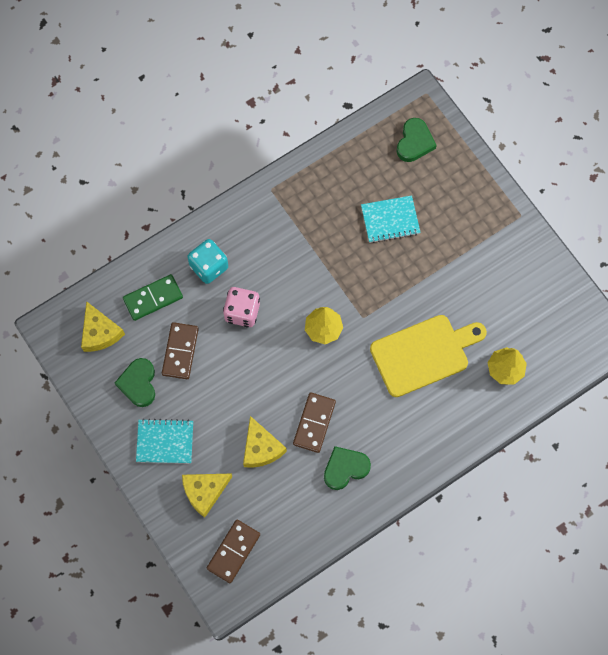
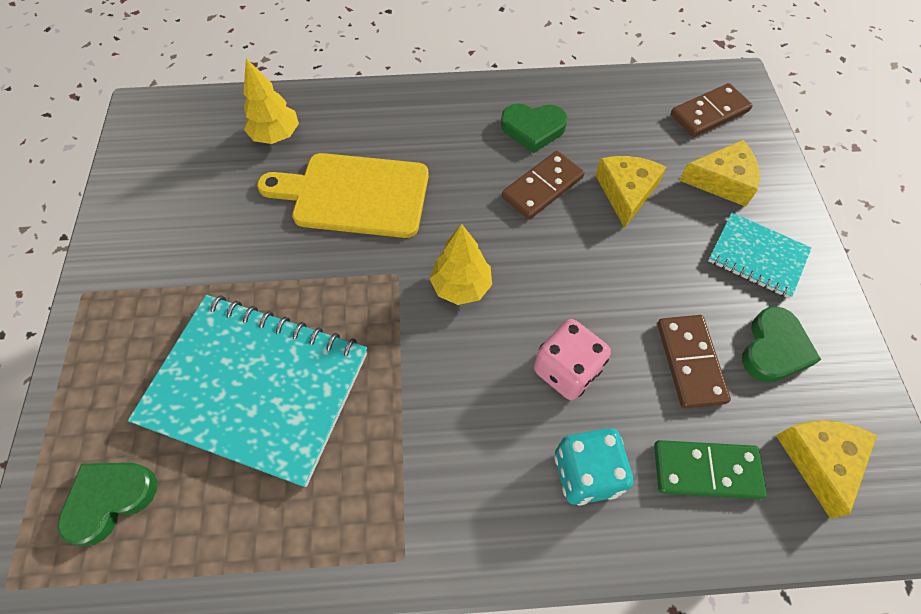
camera: 150 degrees left, 10 degrees down
brown domino [162,322,199,379] -> brown domino turned 45 degrees counterclockwise [657,315,731,408]
turquoise notebook [361,195,421,243] -> turquoise notebook [128,295,367,487], size x1.99

